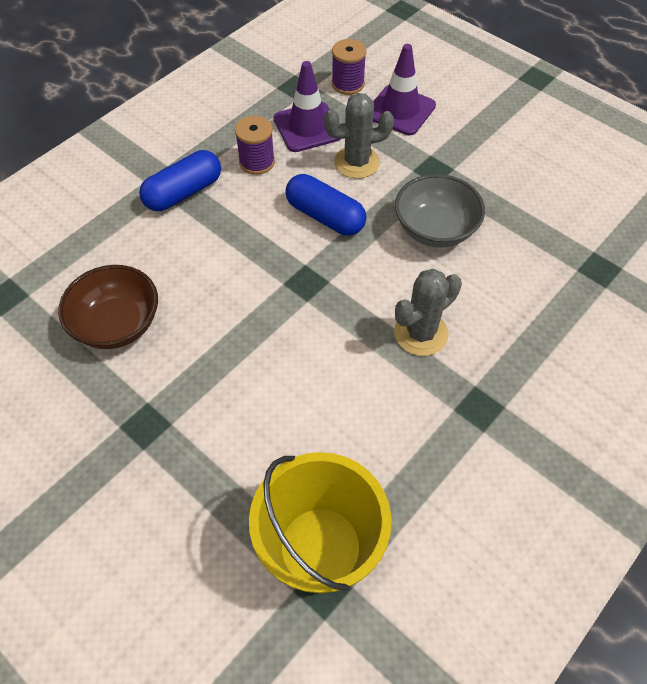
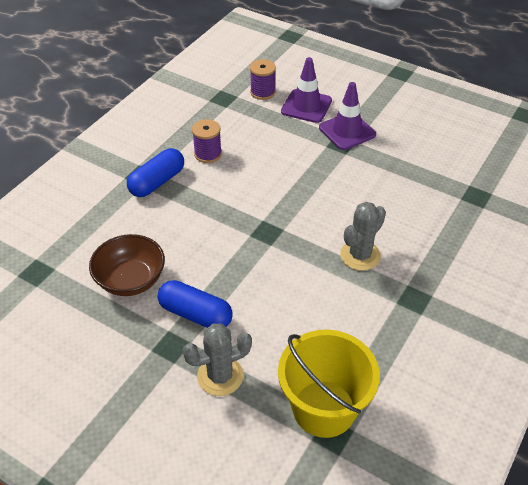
camera: 10 degrees left, 10 degrees down
purple traffic cone [273,61,341,152] -> purple traffic cone moved to [319,82,376,150]
blue capsule [285,174,366,235] -> blue capsule moved to [158,280,233,328]
grey cactus [324,93,394,179] -> grey cactus moved to [182,324,252,396]
grey bowl [395,174,485,248] -> none

